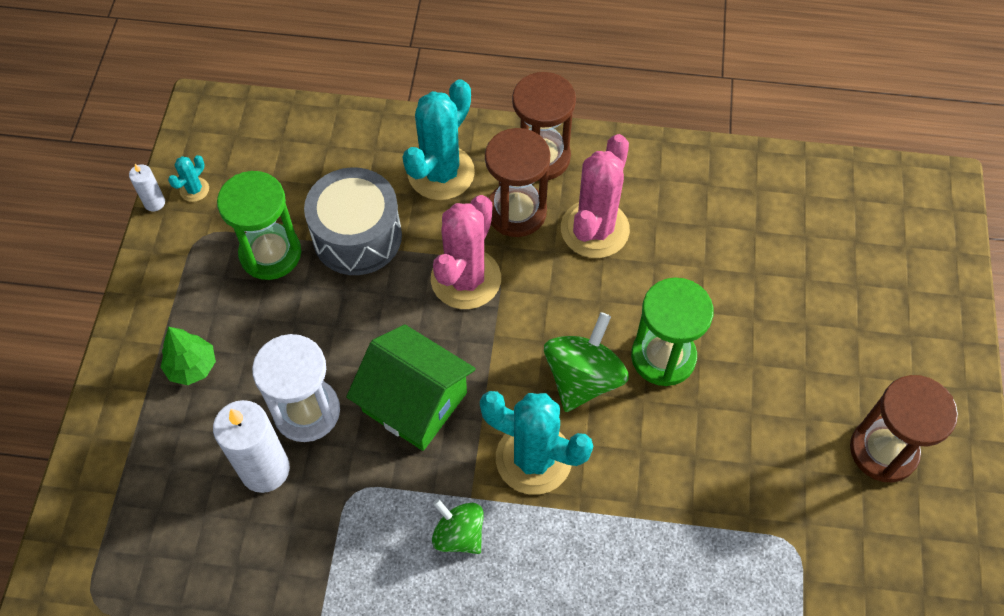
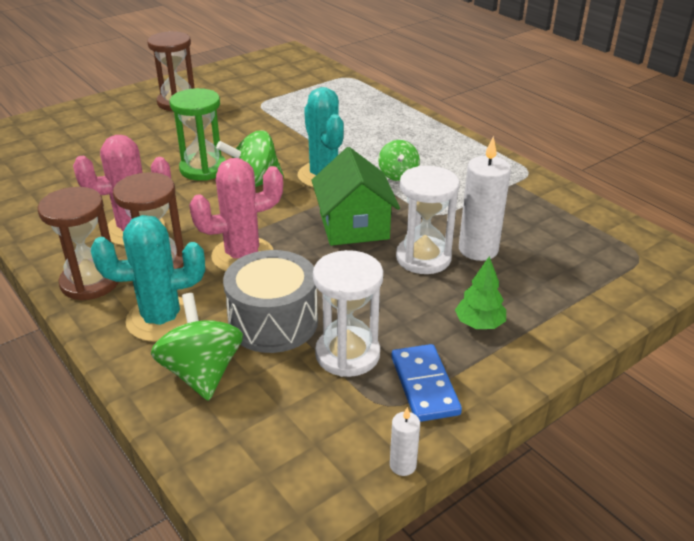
camera: 135 degrees left, 25 degrees down
turquoise cactus [168,155,209,202] -> none
green hourglass [217,171,301,280] -> white hourglass [313,250,383,377]
none -> green spinning top [151,293,243,401]
none -> blue domino [391,344,462,422]

